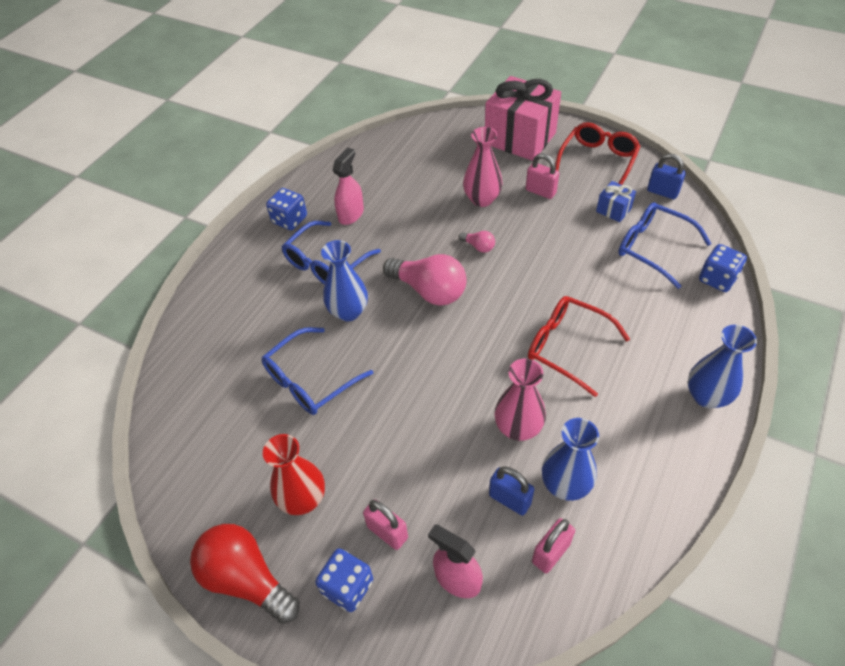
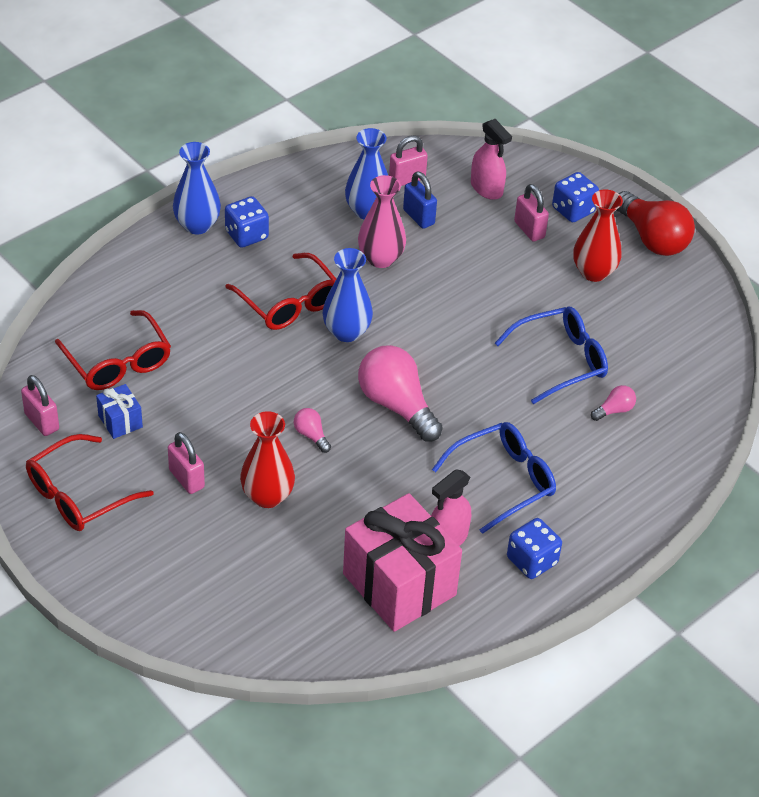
camera: 165 degrees left, 5 degrees down
blue vase [321,240,368,321] -> blue vase moved to [323,248,373,342]
pink vase [463,127,502,207] -> red vase [240,411,295,508]
pink gift [485,76,561,161] -> pink gift moved to [343,493,462,632]
blue glasses [618,202,712,289] -> red glasses [55,310,171,390]
blue padlock [647,154,686,199] -> pink padlock [21,375,59,436]
blue dice [699,244,747,292] -> blue dice moved to [225,196,269,248]
none -> pink light bulb [591,385,636,421]

